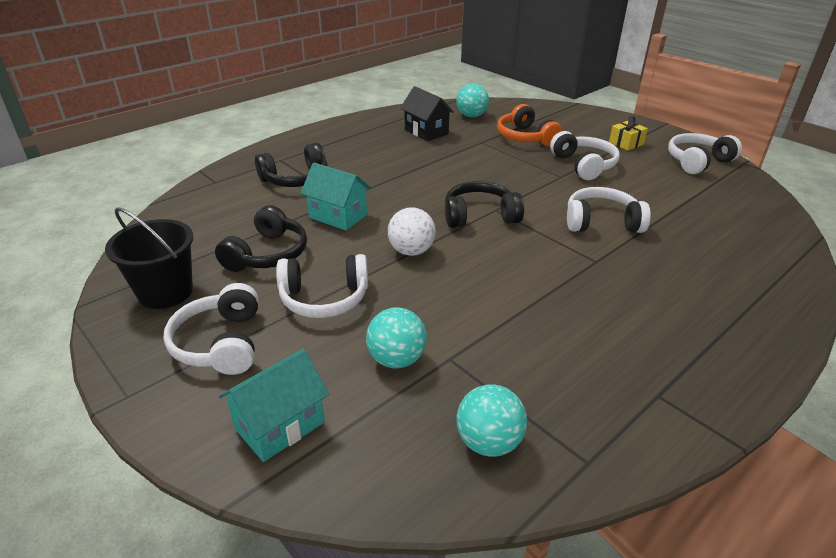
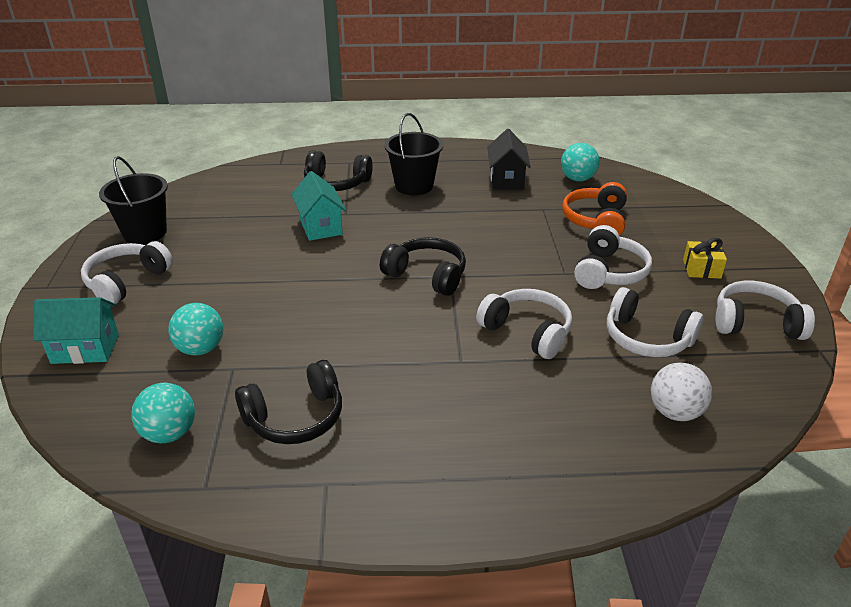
camera: 40 degrees right, 0 degrees up
black headphones [215,205,307,272] -> black headphones moved to [235,360,342,444]
white headphones [276,254,368,318] -> white headphones moved to [607,287,703,357]
white ball [388,207,436,256] -> white ball moved to [651,363,712,421]
none -> black bucket [384,113,443,195]

